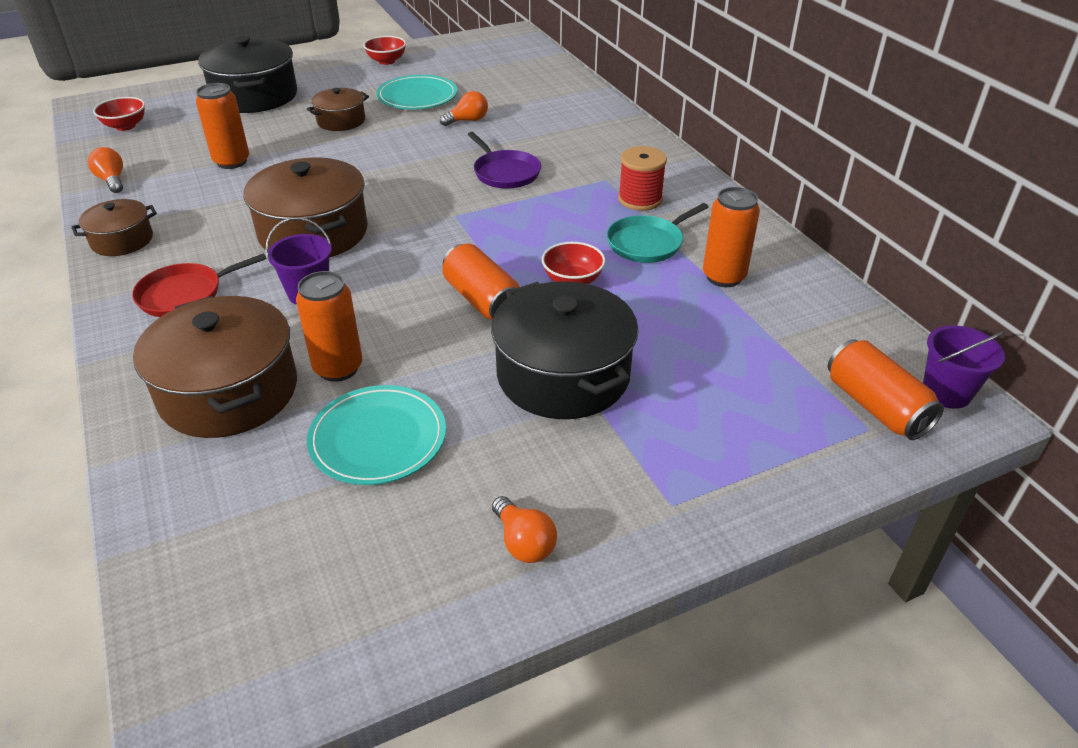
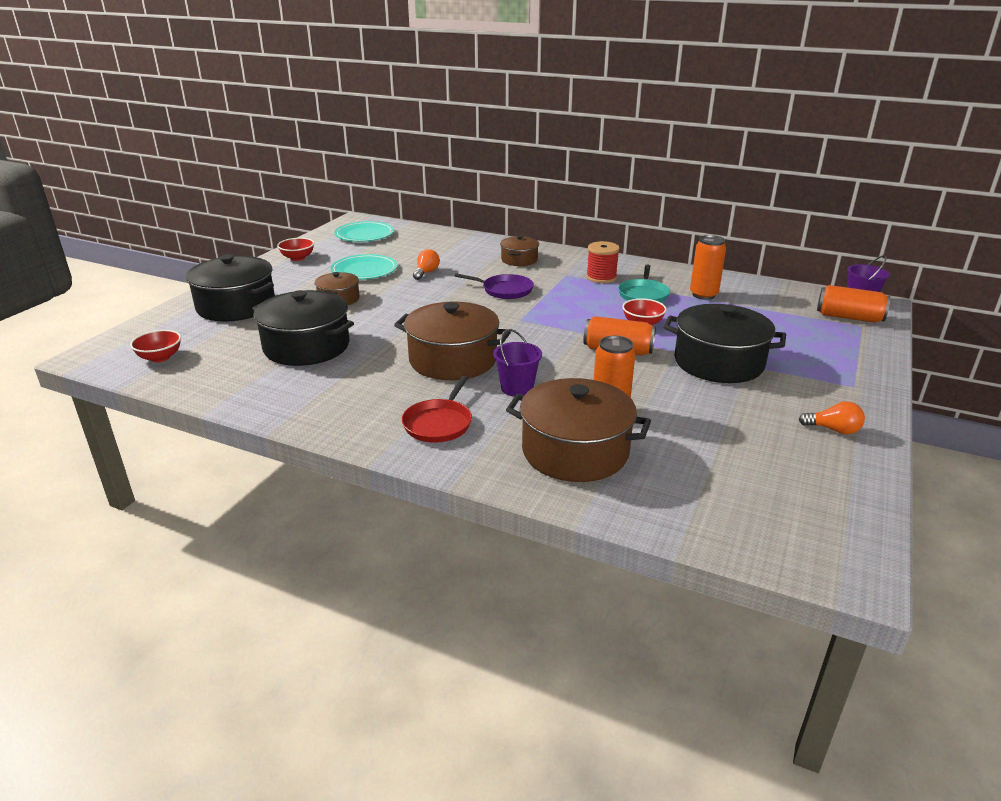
camera: 40 degrees left, 10 degrees down
brown pot [72,199,157,256] -> brown pot moved to [500,235,539,266]
orange light bulb [88,147,123,193] -> none
orange can [196,83,249,169] -> black pot [252,290,354,366]
turquoise plate [307,385,446,485] -> turquoise plate moved to [334,221,394,242]

